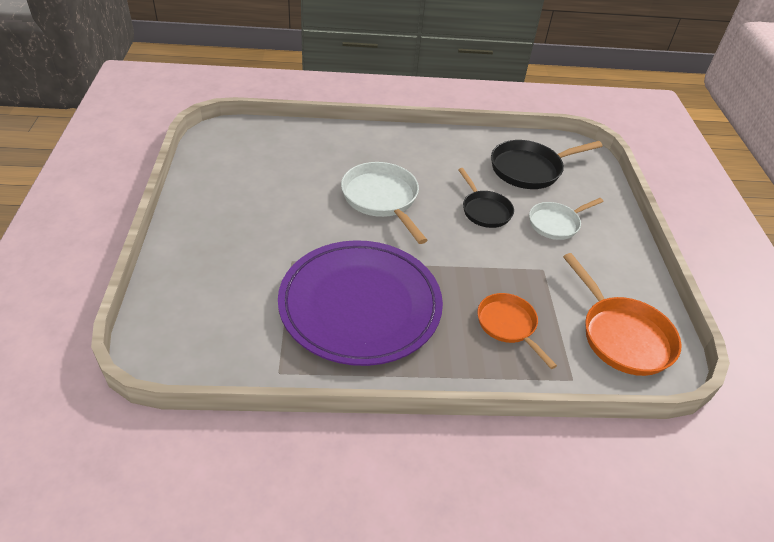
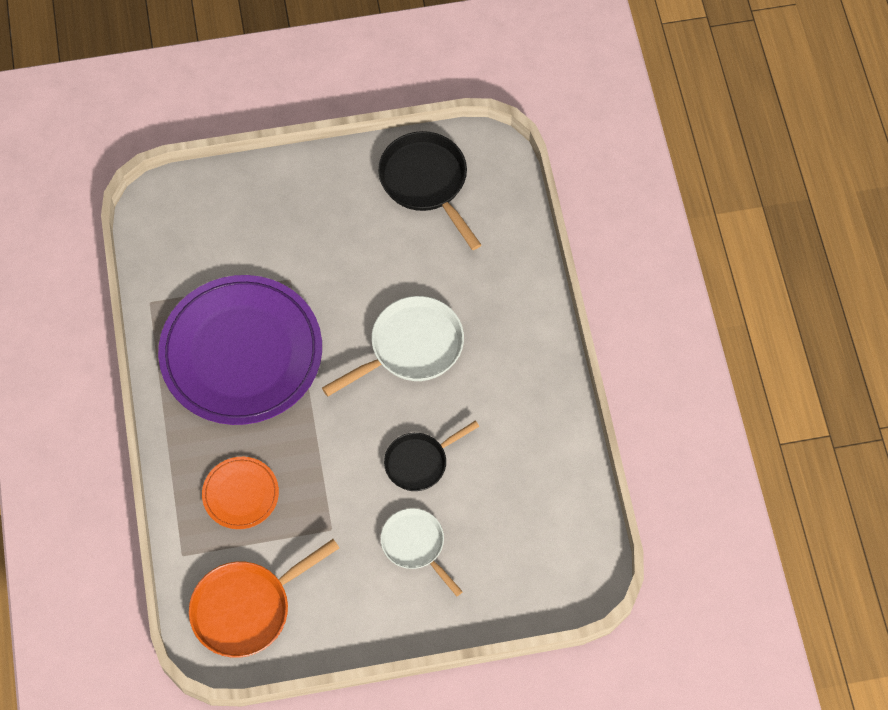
camera: 85 degrees right, 20 degrees up
orange pan [477,293,557,369] -> orange plate [202,457,279,529]
black pan [491,140,603,189] -> black pan moved to [378,131,481,250]

